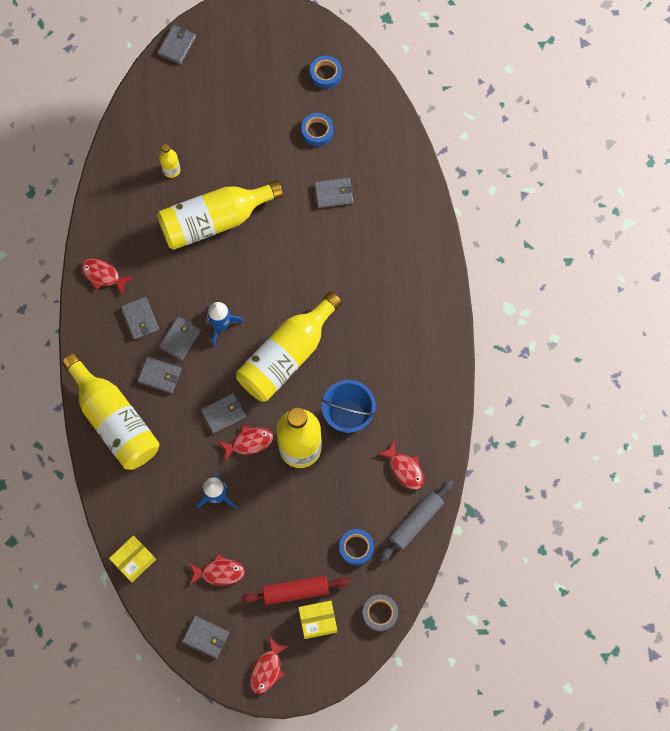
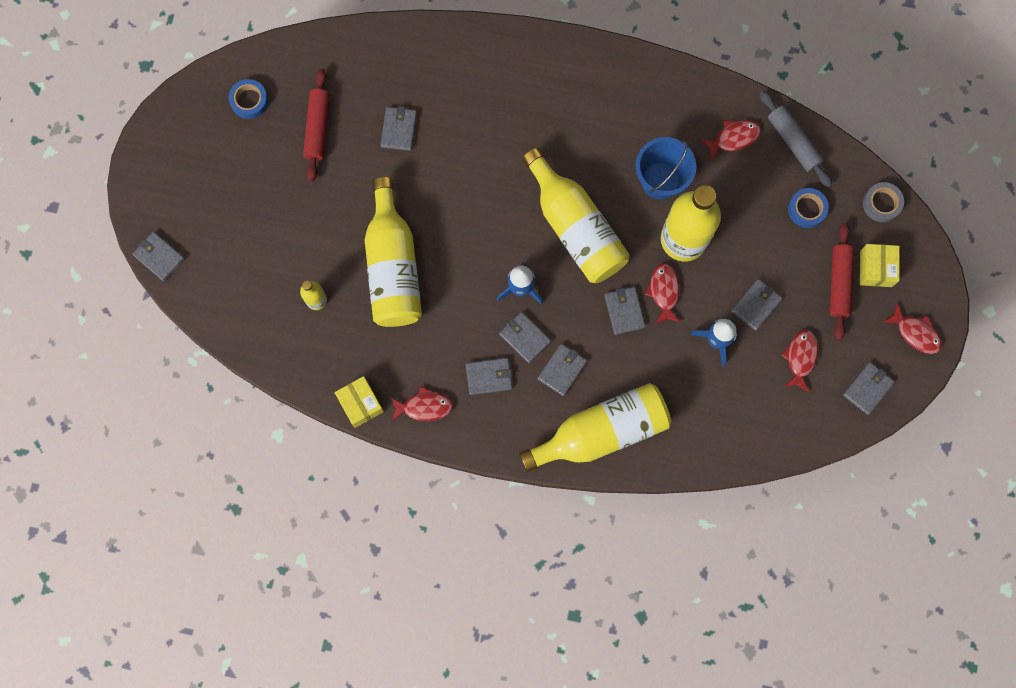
camera: 75 degrees left, 5 degrees up
red fish [81,259,133,295] -> red fish turned 135 degrees counterclockwise [391,386,453,422]
yellow box [109,535,156,582] -> yellow box moved to [335,376,384,428]
blue tape [301,113,333,146] -> red rolling pin [303,69,330,182]
none -> grey wallet [732,279,783,331]

